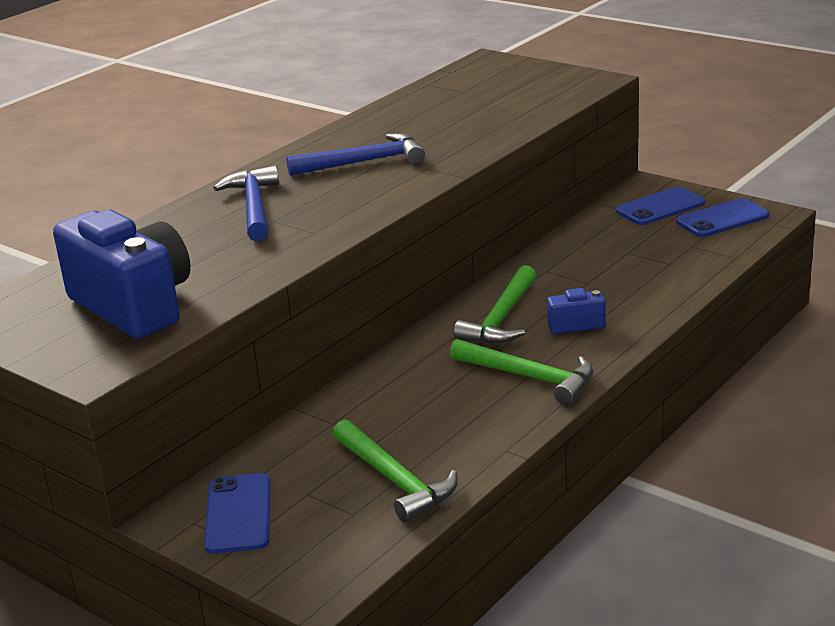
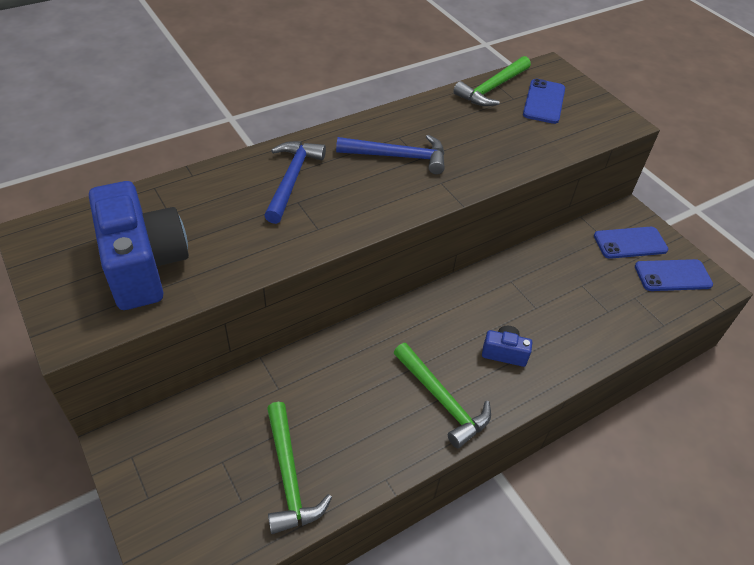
camera: 15 degrees right, 20 degrees up
blue phone [204,473,271,554] -> blue phone moved to [523,79,565,124]
green hammer [454,265,536,344] -> green hammer moved to [453,56,531,106]

